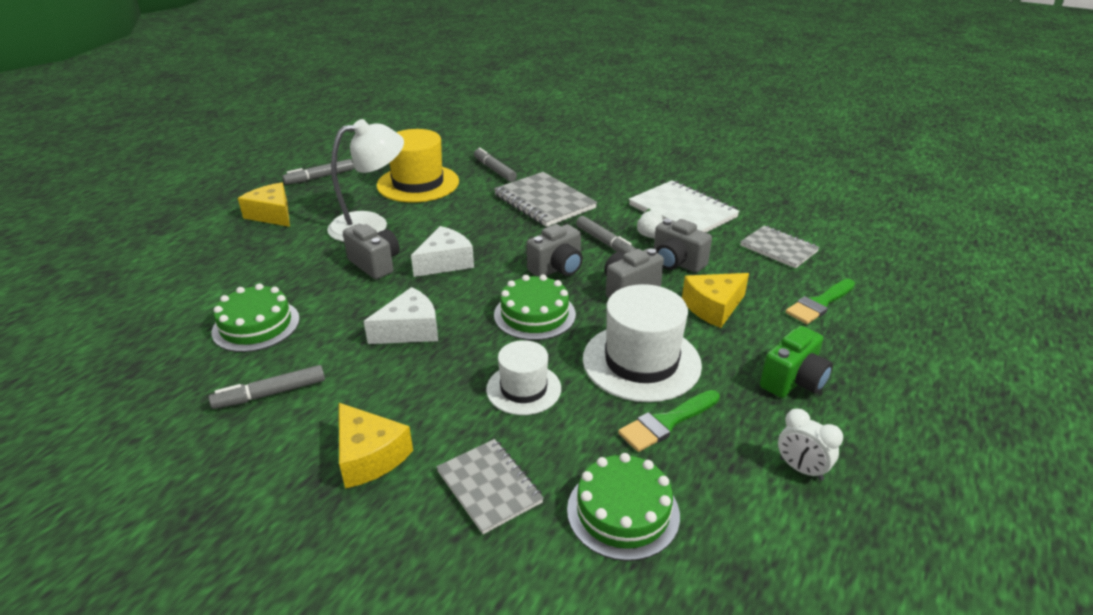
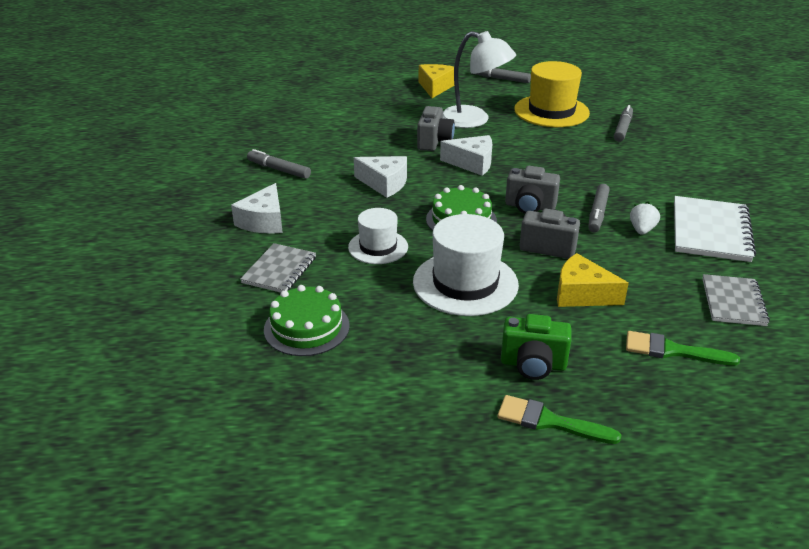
camera: 55 degrees right, 0 degrees up
green cake [212,284,300,352] -> none
yellow cheese [339,403,413,489] -> white cheese [231,183,283,234]
grey notebook [494,172,597,227] -> none
green brush [618,390,720,452] -> green brush moved to [497,395,621,444]
grey camera [654,219,712,273] -> none
white clock [778,409,843,480] -> none

